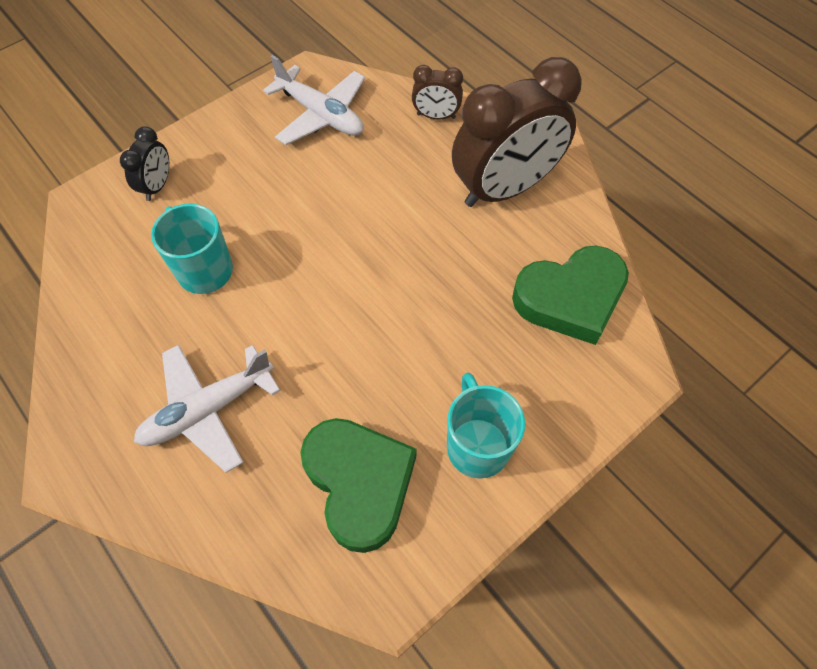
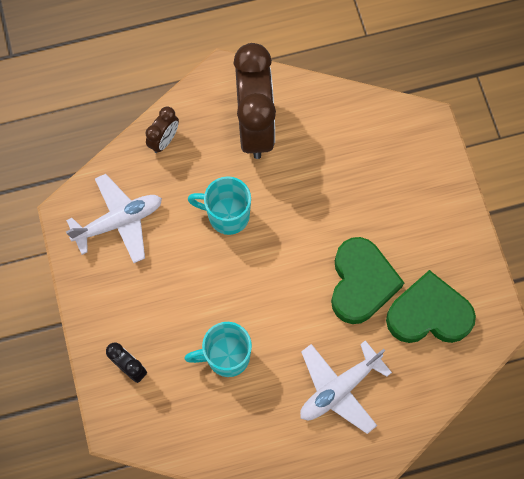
camera: 65 degrees left, 10 degrees up
white plane [134,345,280,473] -> white plane turned 60 degrees clockwise [300,340,392,434]
turquoise mug [447,372,525,479] -> turquoise mug moved to [188,176,251,235]
green heart [512,246,629,345] -> green heart moved to [331,237,404,324]

